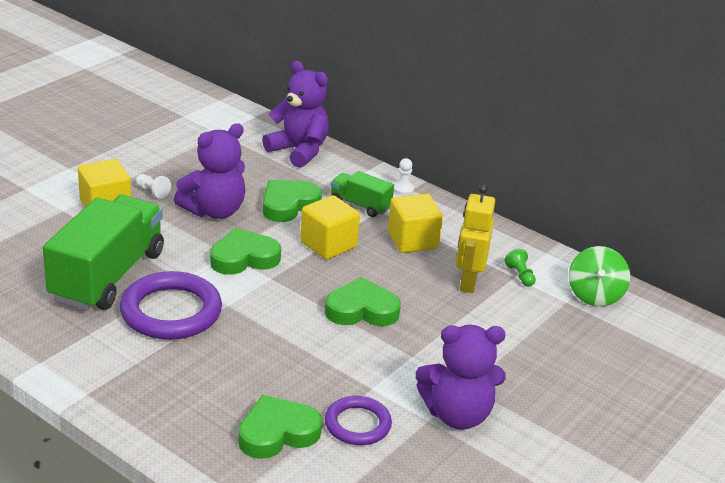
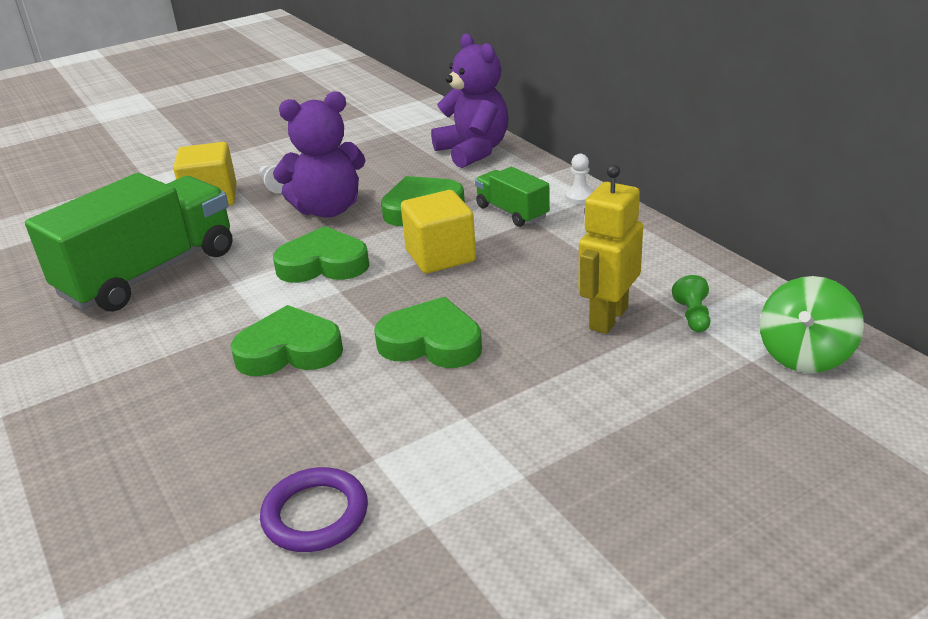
camera: 25 degrees right, 0 degrees up
purple ring [120,271,222,340] -> none
green heart [238,395,322,459] -> green heart moved to [230,305,343,376]
yellow cube [388,194,443,253] -> none
purple teddy bear [416,325,506,430] -> none

